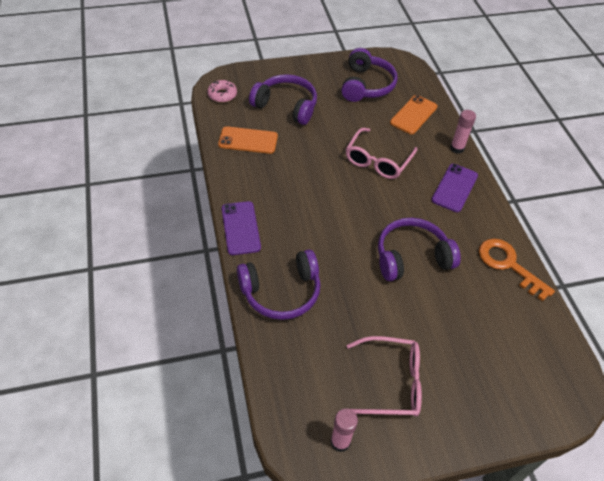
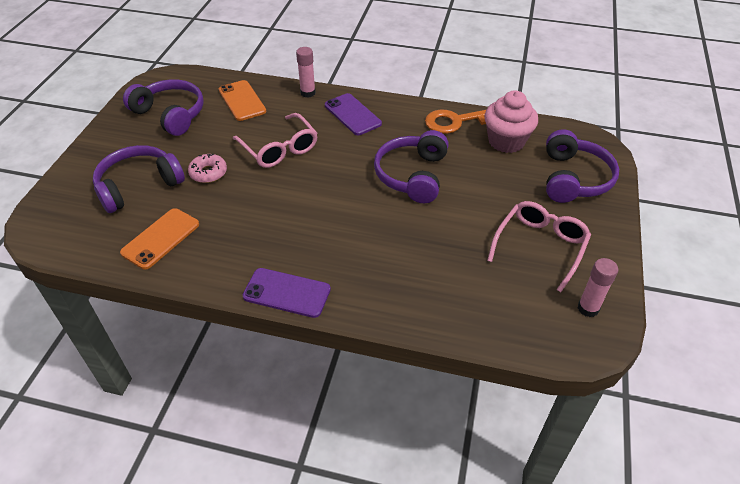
camera: 60 degrees left, 5 degrees down
pink donut [207,80,237,103] -> pink donut moved to [188,154,227,183]
purple headphones [237,250,321,320] -> purple headphones moved to [546,130,619,203]
none -> pink cupcake [485,90,538,153]

